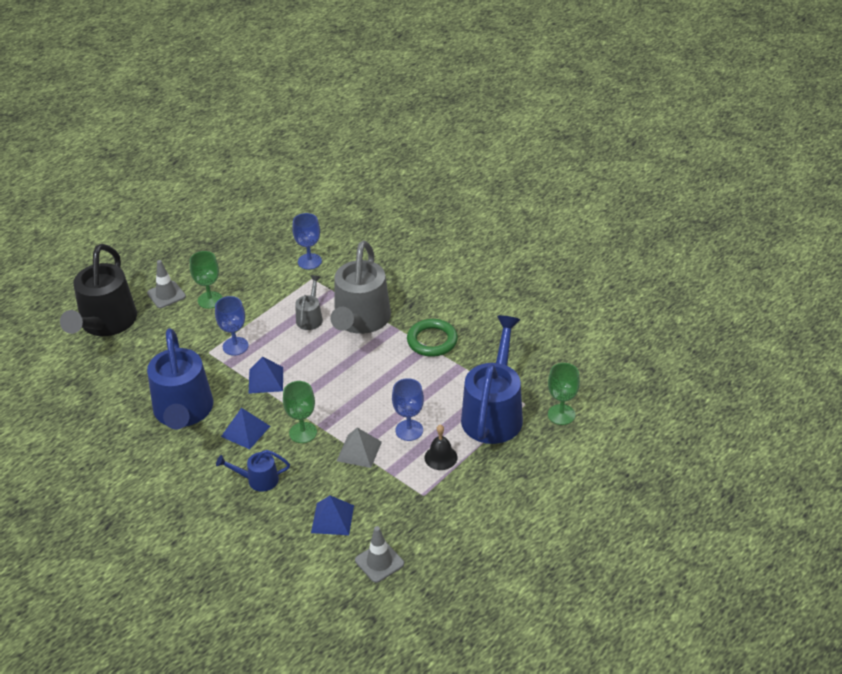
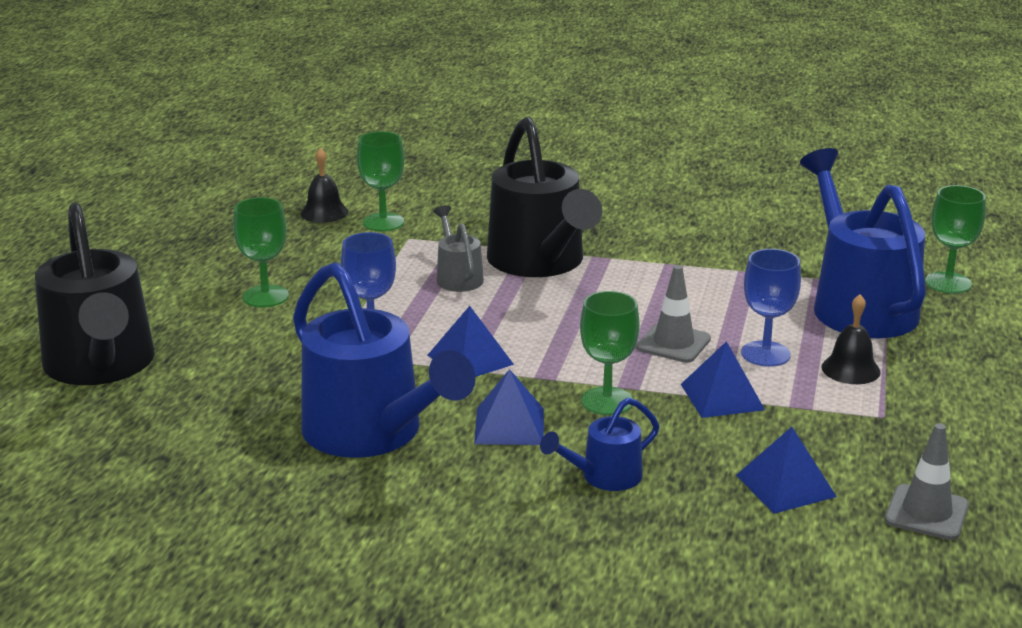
camera: 30 degrees left, 15 degrees down
grey traffic cone [147,260,186,308] -> grey traffic cone moved to [636,265,711,363]
blue goblet [292,213,322,269] -> green goblet [357,131,404,231]
grey watering can [330,241,391,334] -> black watering can [487,117,602,277]
grey pyramid [337,428,382,468] -> blue pyramid [681,341,765,418]
green ring [407,319,458,357] -> none
none -> black bell [301,148,348,223]

